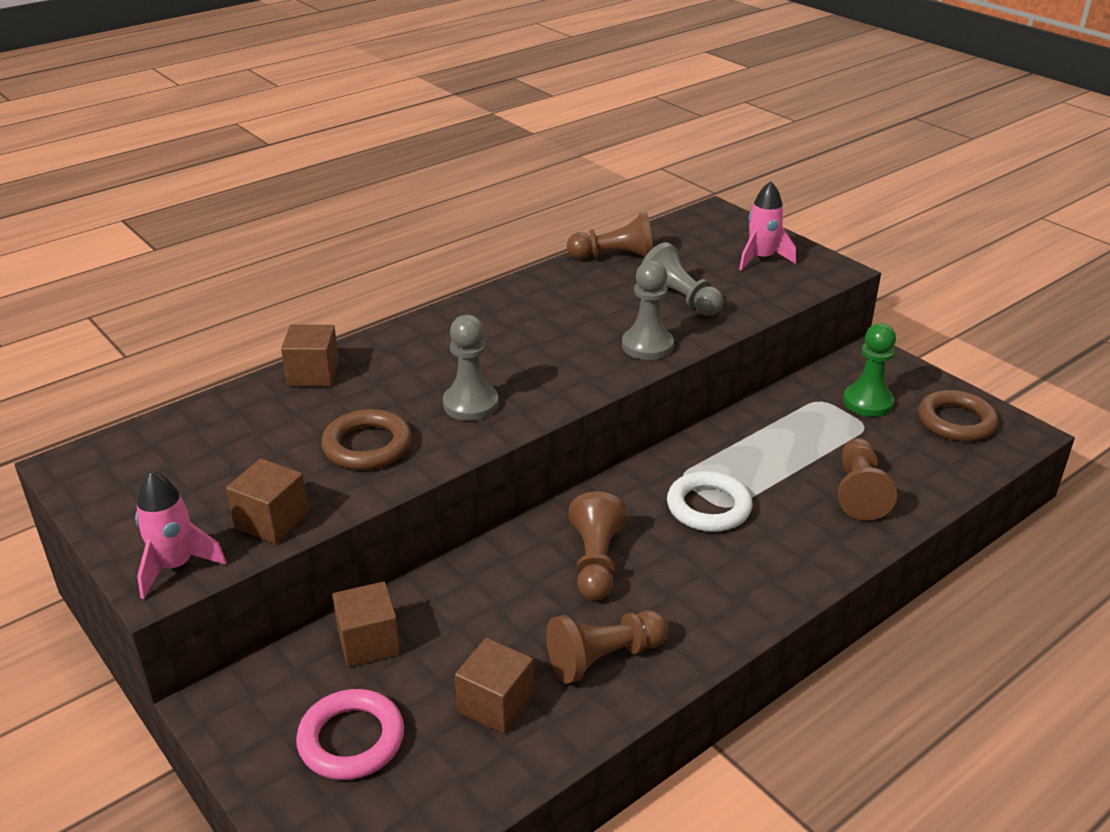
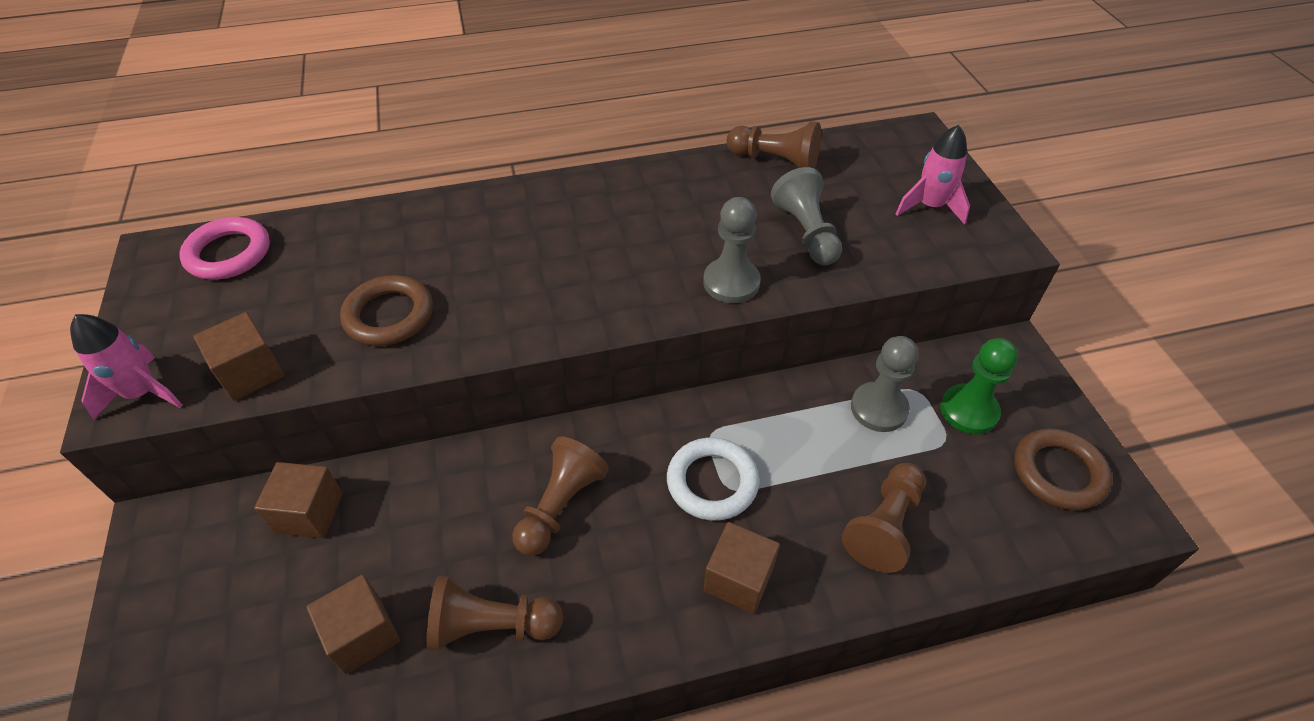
camera: 25 degrees right, 15 degrees up
brown cube [281,325,339,386] -> brown cube moved to [704,522,780,614]
pink ring [296,689,404,780] -> pink ring moved to [179,217,270,279]
grey pawn [443,315,499,421] -> grey pawn moved to [851,336,919,432]

